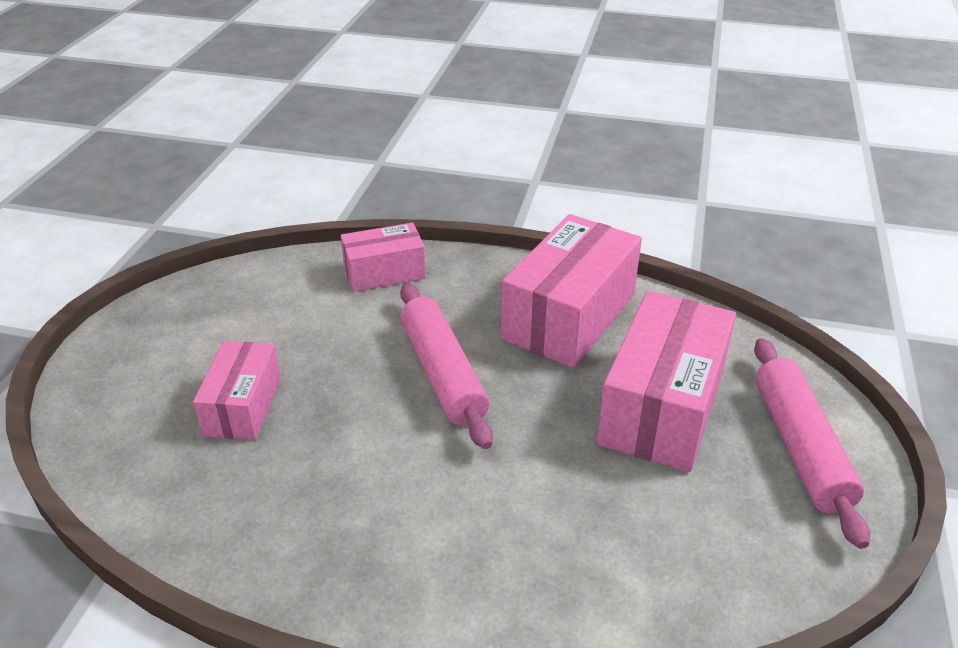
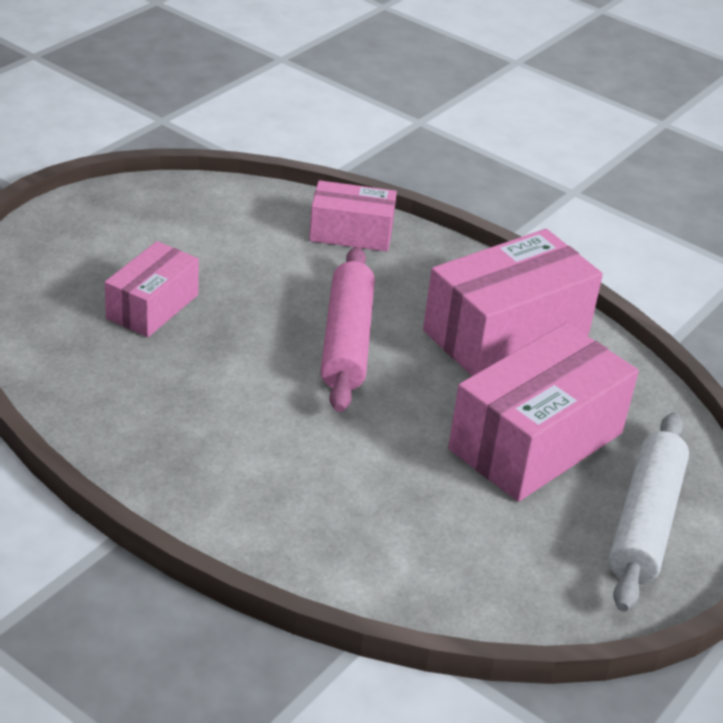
camera: 20 degrees right, 0 degrees up
pink rolling pin [754,338,870,549] -> white rolling pin [609,413,689,611]

